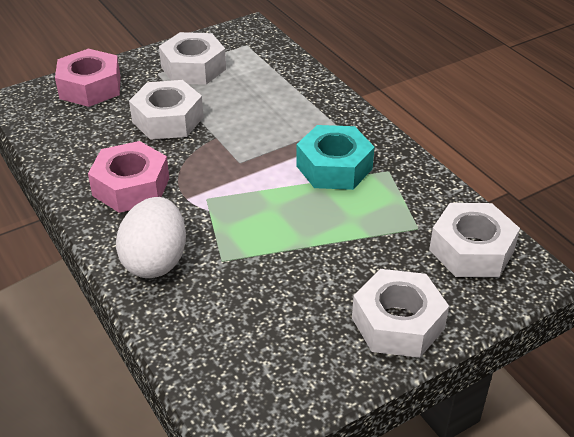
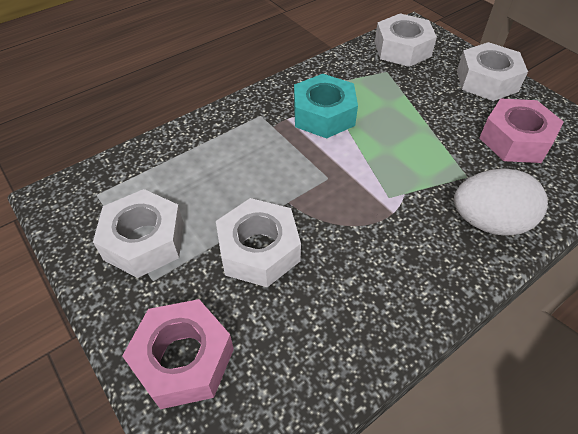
camera: 95 degrees left, 10 degrees up
pink nut [88,141,169,213] -> pink nut moved to [479,98,564,163]

